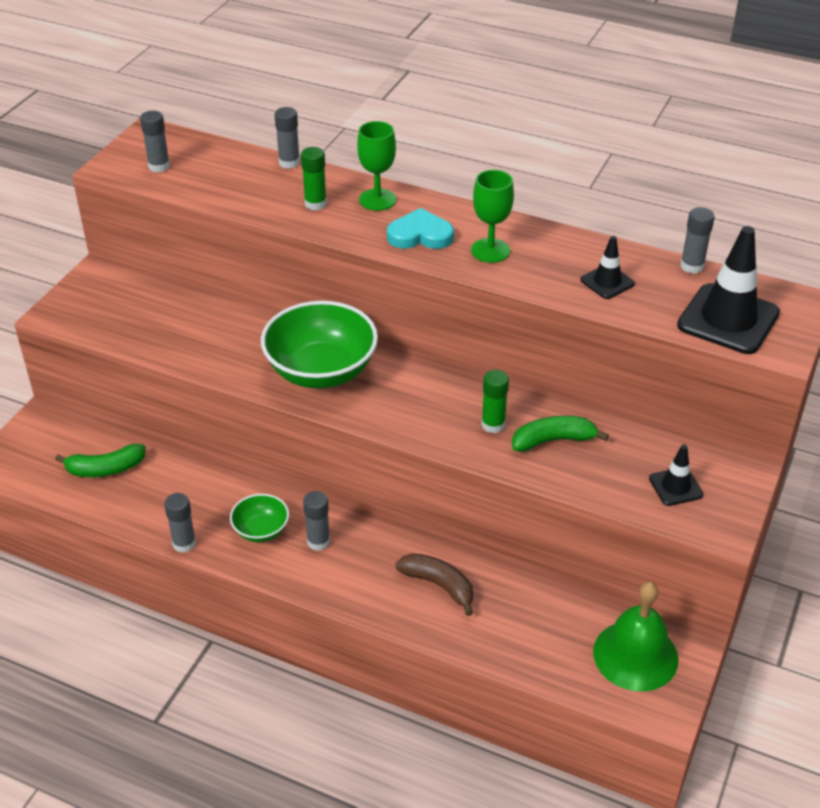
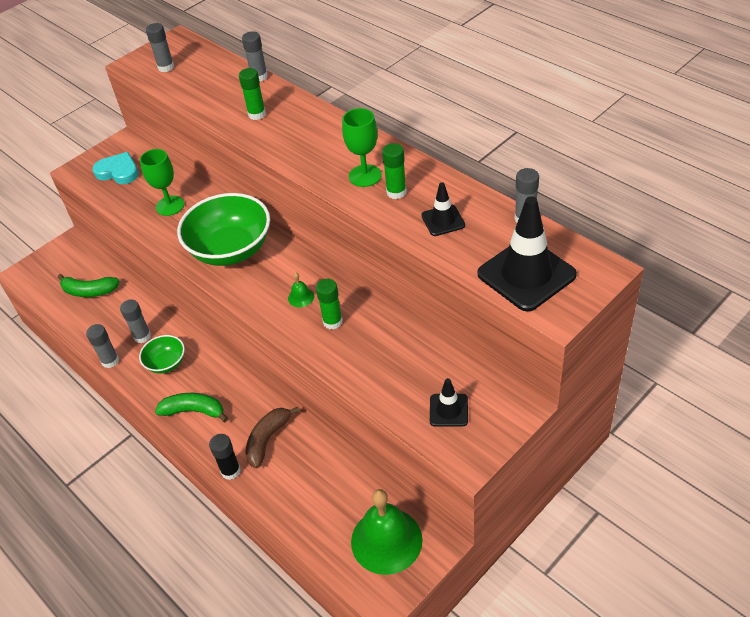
camera: 25 degrees right, 5 degrees up
grey glue stick [303,491,330,551] -> grey glue stick moved to [120,300,151,343]
green goblet [357,121,396,211] -> green goblet moved to [140,149,184,216]
turquoise heart [387,208,454,249] -> turquoise heart moved to [92,152,139,184]
brown banana [395,553,473,616] -> brown banana turned 120 degrees counterclockwise [245,407,300,468]
green banana [512,416,609,452] -> green banana moved to [155,393,228,422]
none -> black glue stick [209,434,241,480]
none -> green bell [288,272,314,307]
none -> green glue stick [382,143,407,199]

